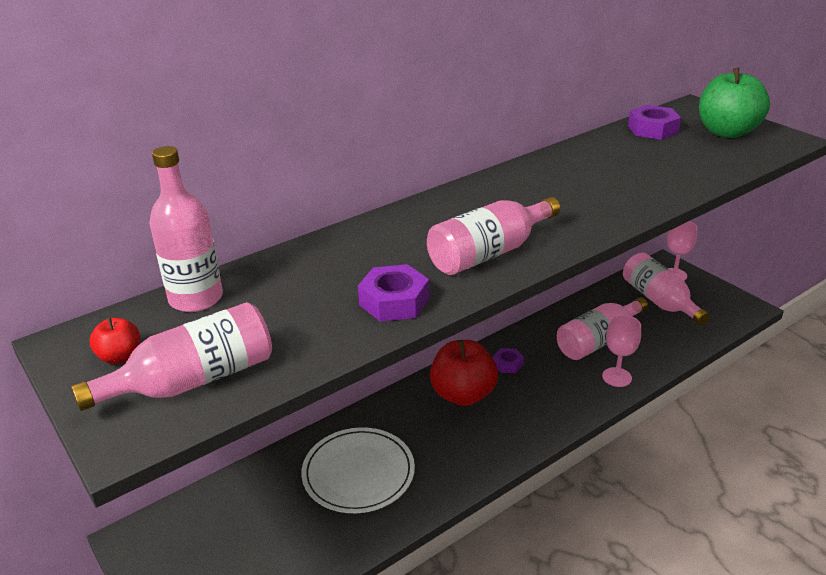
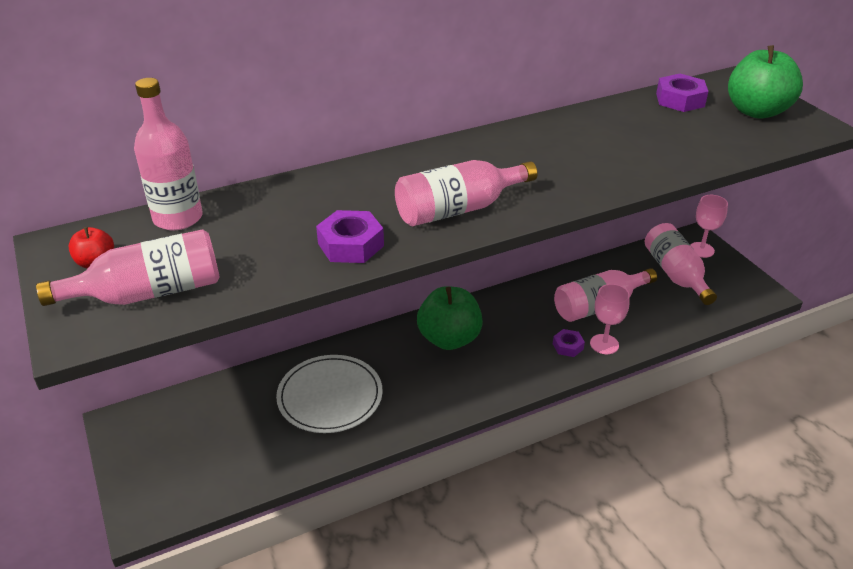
camera: 10 degrees right, 5 degrees up
red apple [430,340,498,406] -> green apple [417,286,483,350]
purple nut [493,348,524,373] -> purple nut moved to [553,329,585,357]

